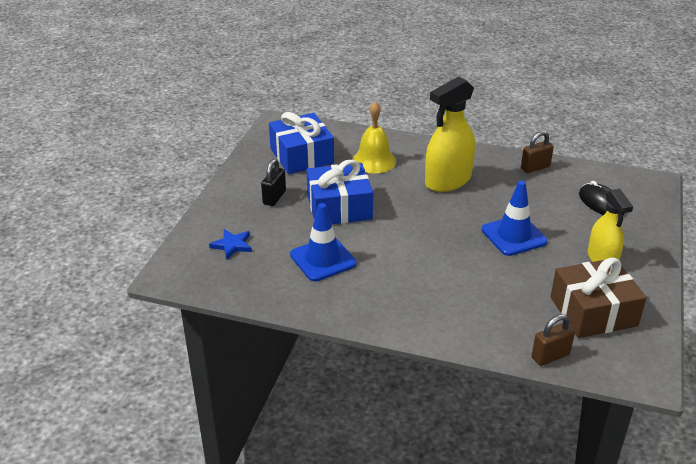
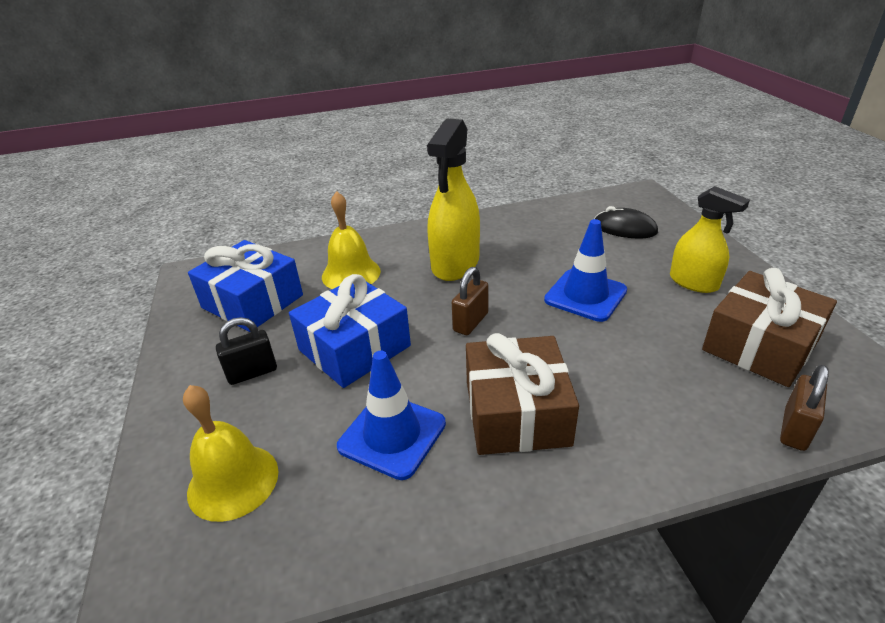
camera: 30 degrees left, 0 degrees up
blue star [209,229,252,259] -> yellow bell [183,385,278,522]
black padlock [261,159,286,206] -> black padlock turned 75 degrees clockwise [216,317,277,385]
brown padlock [521,131,554,173] -> brown padlock moved to [452,267,489,335]
none -> brown gift [466,333,579,455]

